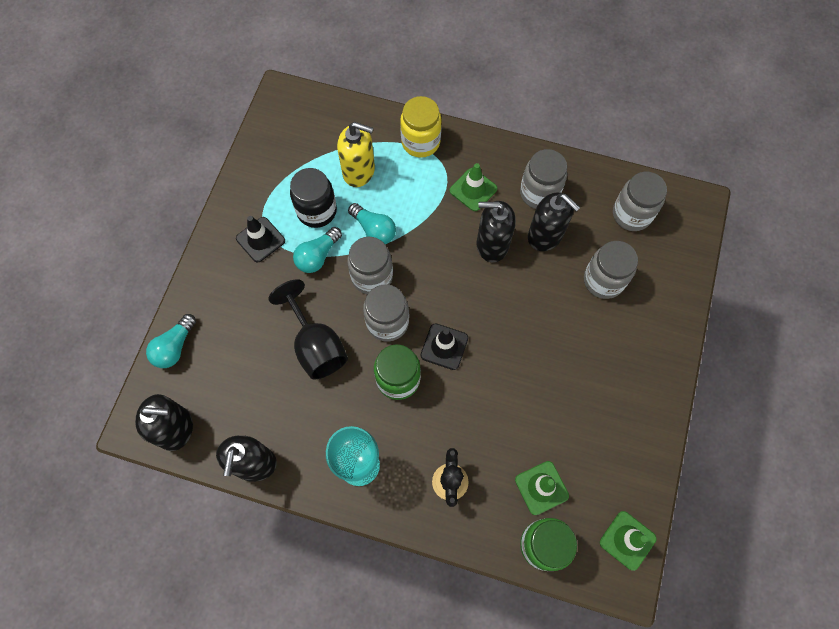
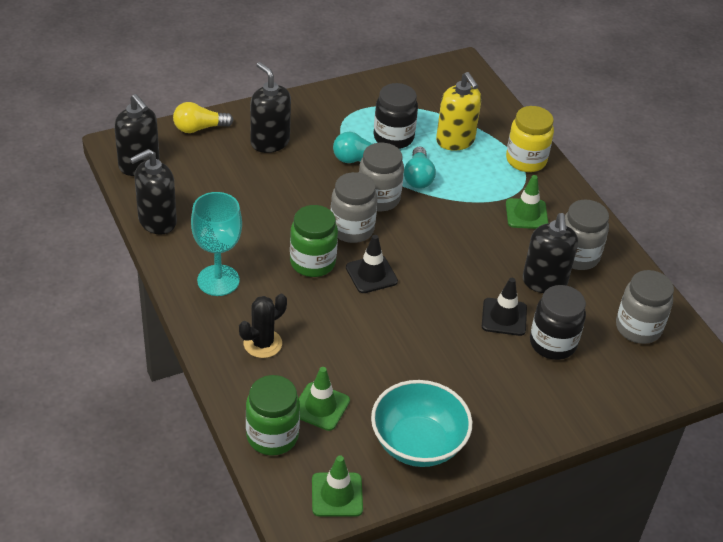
camera: 45 degrees right, 25 degrees down
turquoise light bulb [146,314,196,368] -> yellow light bulb [173,102,234,133]
black traffic cone [236,216,285,263] -> black traffic cone moved to [482,278,527,336]
black goblet [269,279,348,379] -> none
black soap dispenser [477,201,516,262] -> black soap dispenser moved to [250,62,291,153]
grey jar [584,241,638,299] -> black jar [530,285,586,360]
none -> turquoise bowl [371,380,472,467]

